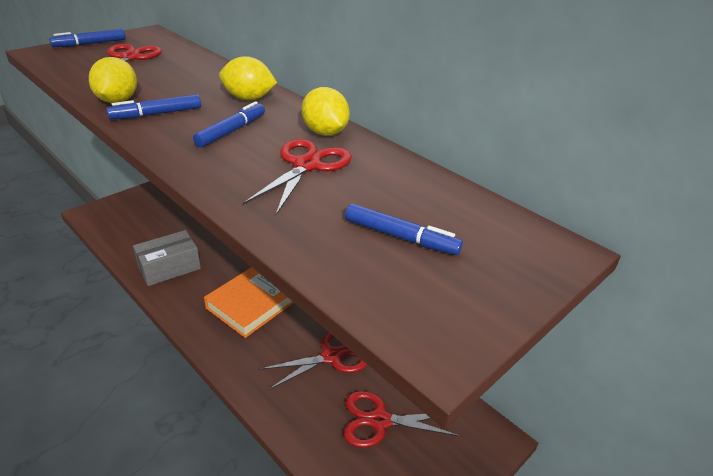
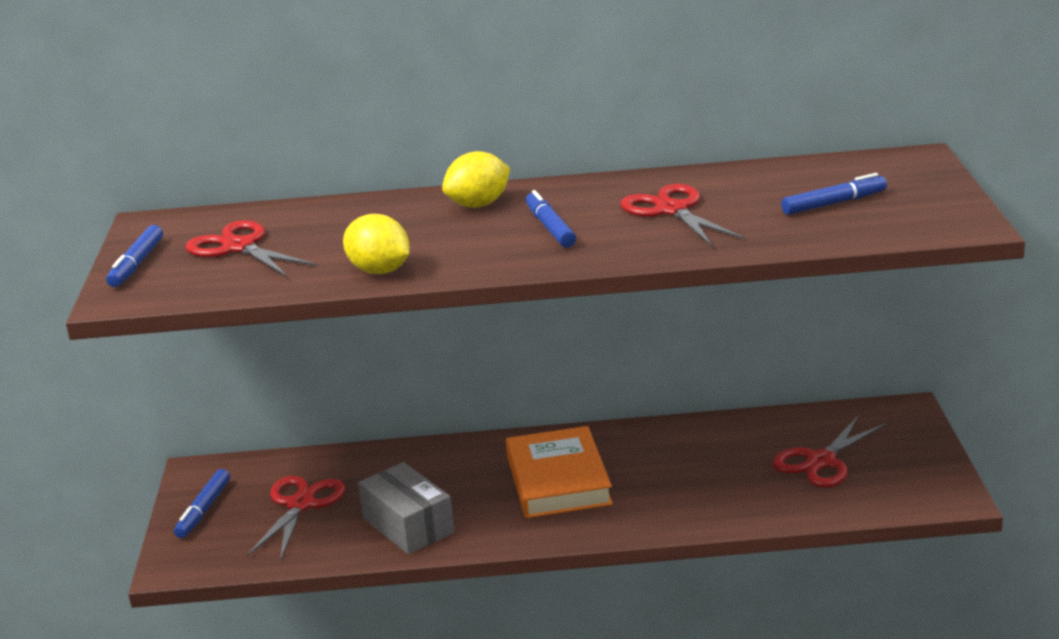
camera: 45 degrees left, 10 degrees down
blue marker [106,94,201,120] -> blue marker moved to [174,469,230,538]
grey box [133,230,201,286] -> grey box turned 45 degrees counterclockwise [358,462,454,554]
red scissors [259,333,367,390] -> red scissors moved to [247,476,345,561]
yellow lemon [302,87,350,136] -> none

